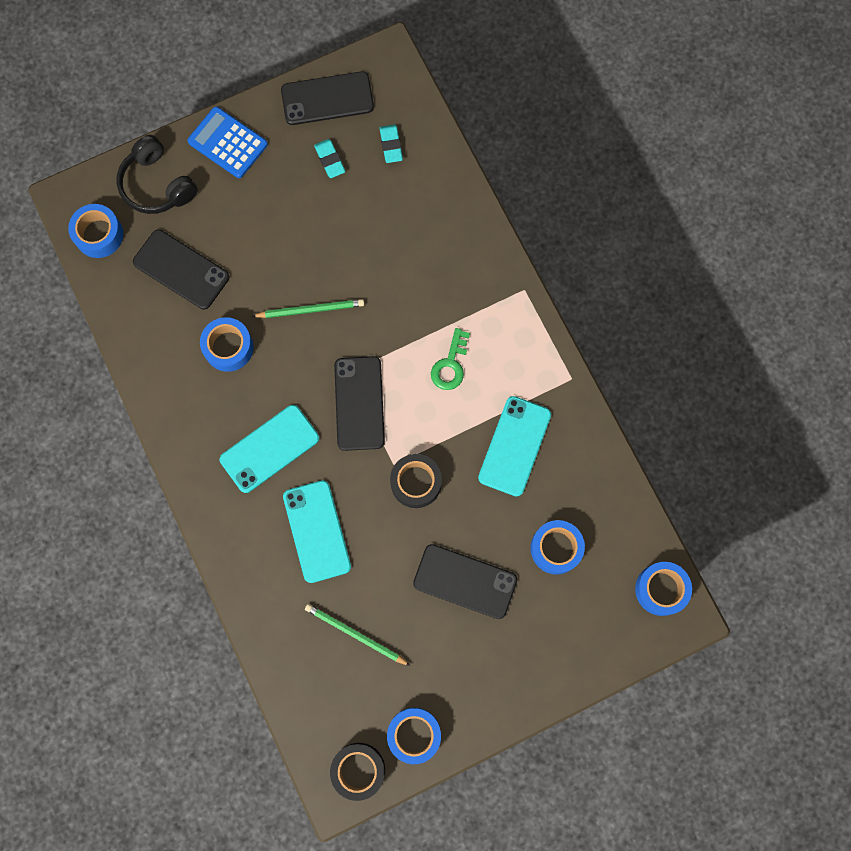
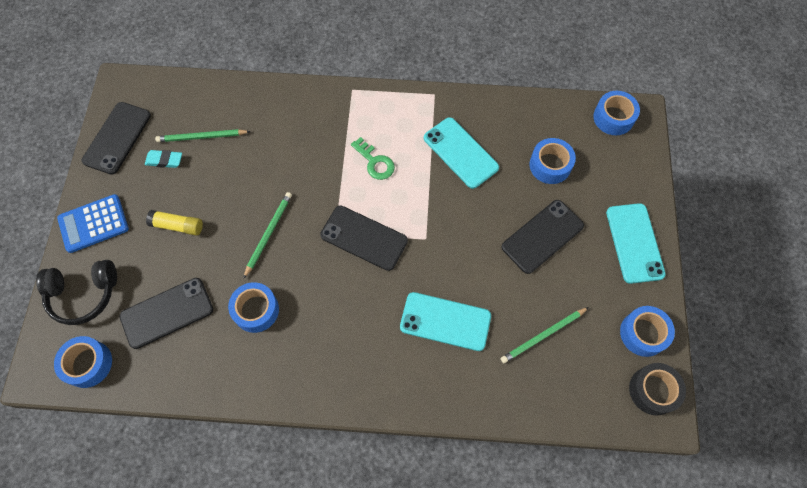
camera: 60 degrees left, 10 degrees down
turquoise phone [220,405,319,493] -> turquoise phone moved to [606,203,666,284]
turquoise eraser [379,124,403,163] -> none
black tape [390,454,442,508] -> none
none -> yellow glue stick [146,210,203,236]
none -> green pencil [155,129,251,142]

